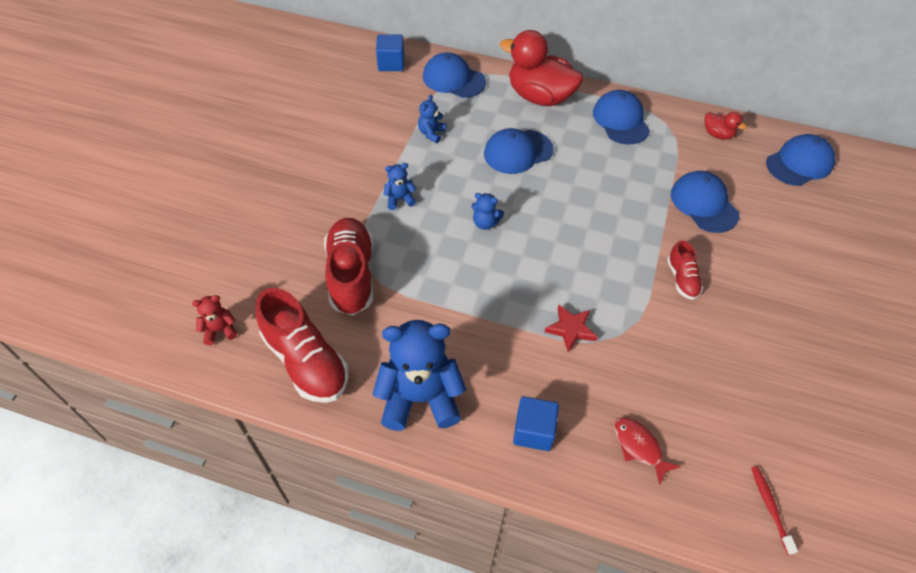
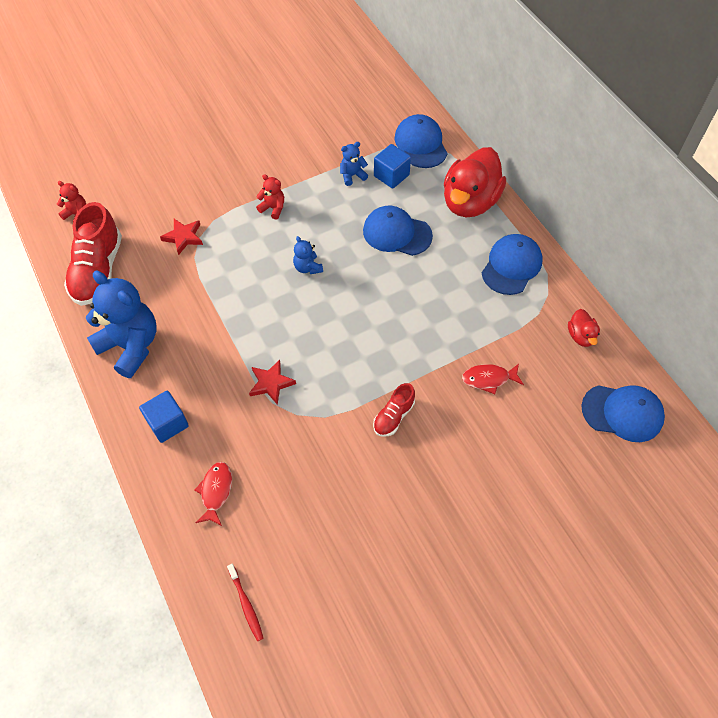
camera: 45 degrees right, 5 degrees up
red shoe [324,218,373,315] -> red star [160,219,203,255]
blue cube [376,35,404,71] -> blue cube moved to [374,144,411,189]
blue teddy bear [383,163,416,210] -> red teddy bear [256,174,284,220]
red duck [500,30,583,106] -> red duck turned 135 degrees counterclockwise [444,147,506,217]
blue cap [671,171,739,233] -> red fish [462,364,524,394]
red toothbrush [751,466,798,555] -> red toothbrush turned 120 degrees clockwise [227,564,263,641]

